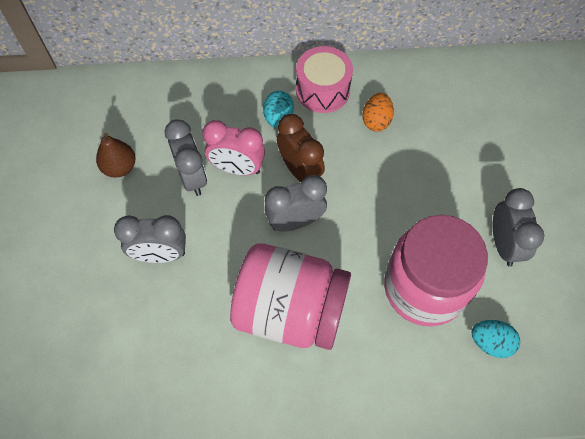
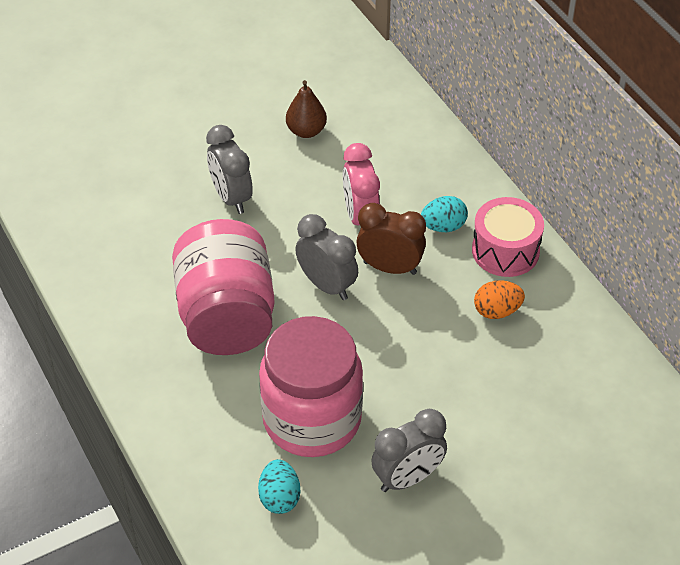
camera: 65 degrees right, 15 degrees down
grey clock [165,119,207,196] -> none
brown clock [277,114,325,182] -> brown clock turned 105 degrees counterclockwise [356,203,426,275]

